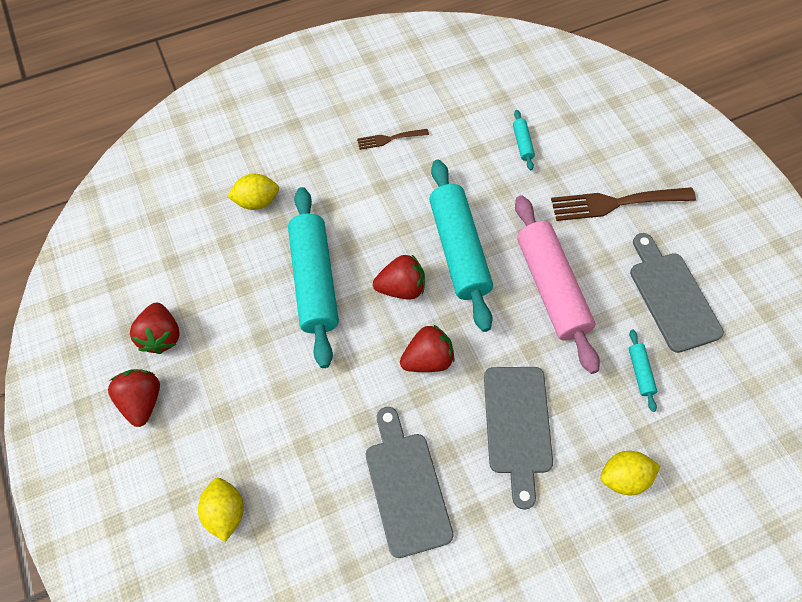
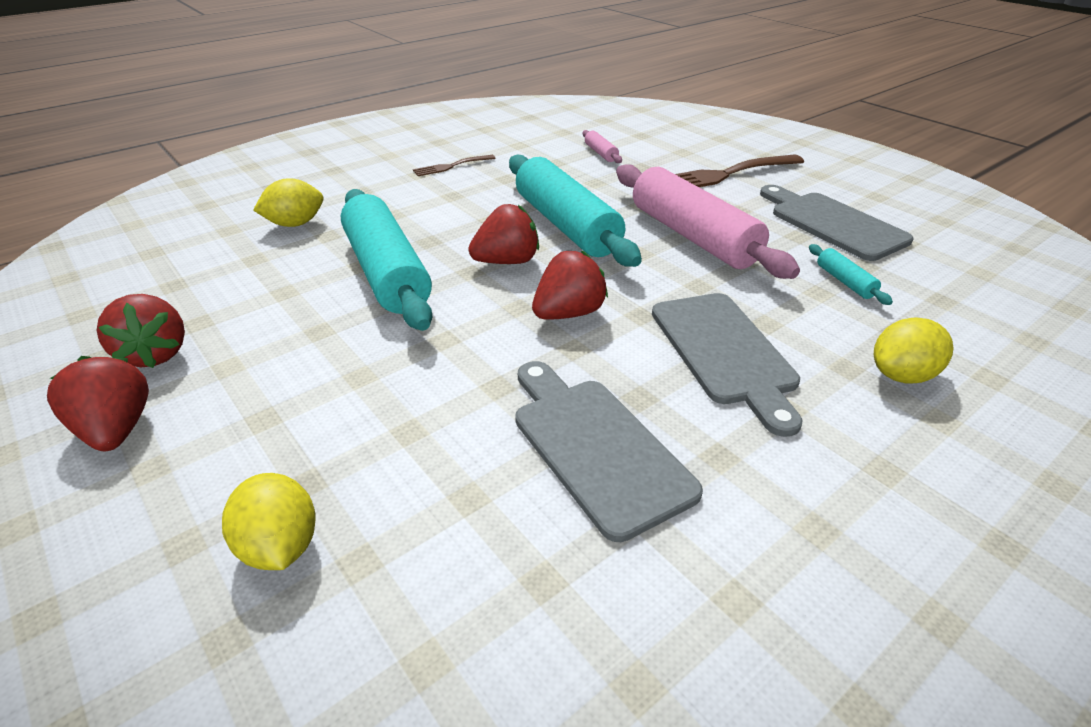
camera: 15 degrees left, 25 degrees down
turquoise rolling pin [513,110,535,170] -> pink rolling pin [583,130,622,163]

